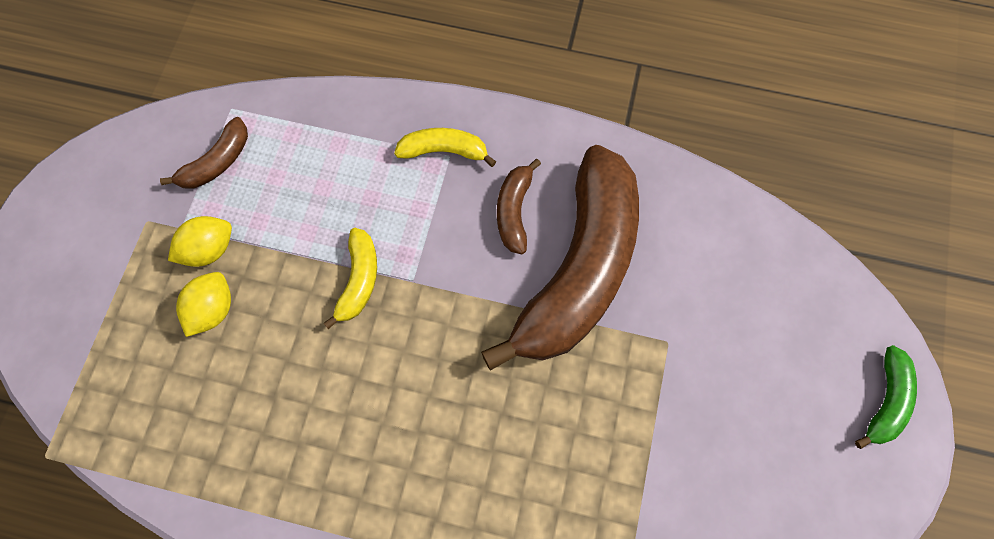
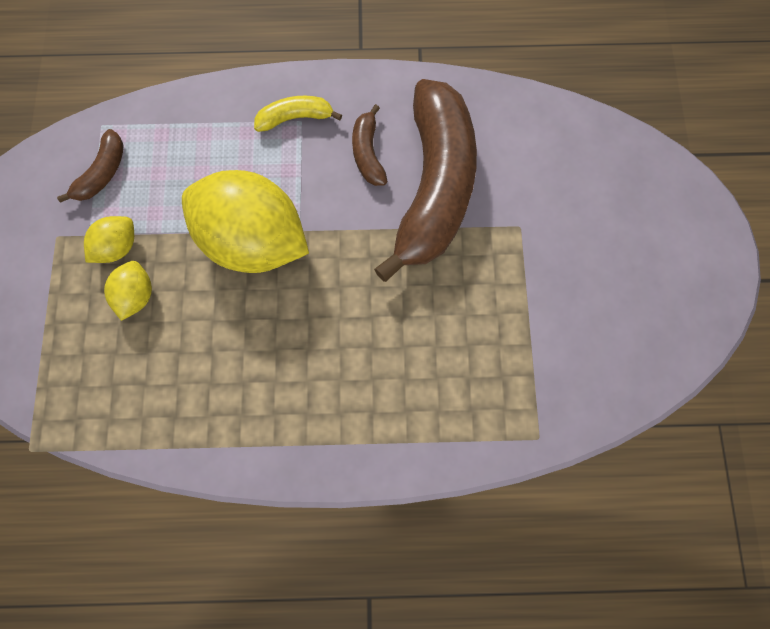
camera: 15 degrees left, 5 degrees up
yellow banana [323,228,377,329] -> yellow lemon [182,170,309,273]
green banana [855,345,917,449] -> none

